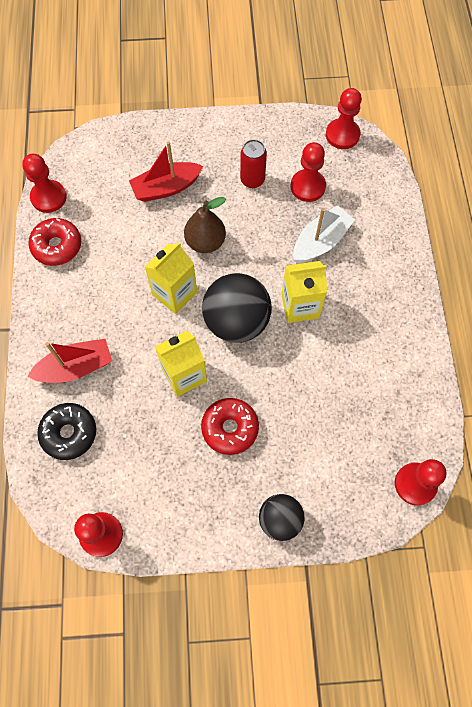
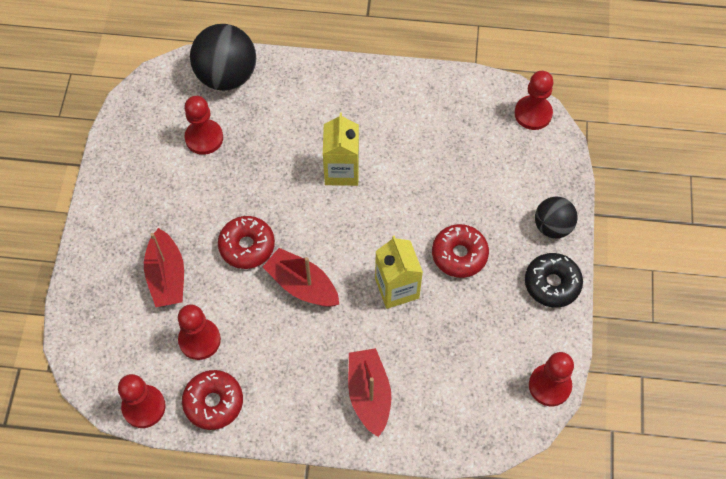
camera: 80 degrees left, 5 degrees down
black donut [37,403,96,460] -> black donut moved to [525,253,583,308]
yellow carton [145,242,197,314] -> red boat [263,248,339,307]
brown pear [184,197,226,253] -> red donut [218,216,275,269]
black ball [202,273,272,343] -> black ball moved to [190,24,256,91]
red can [240,139,267,188] -> none
white boat [293,205,355,263] -> none
red pawn [326,88,362,149] -> red pawn moved to [178,304,221,360]

